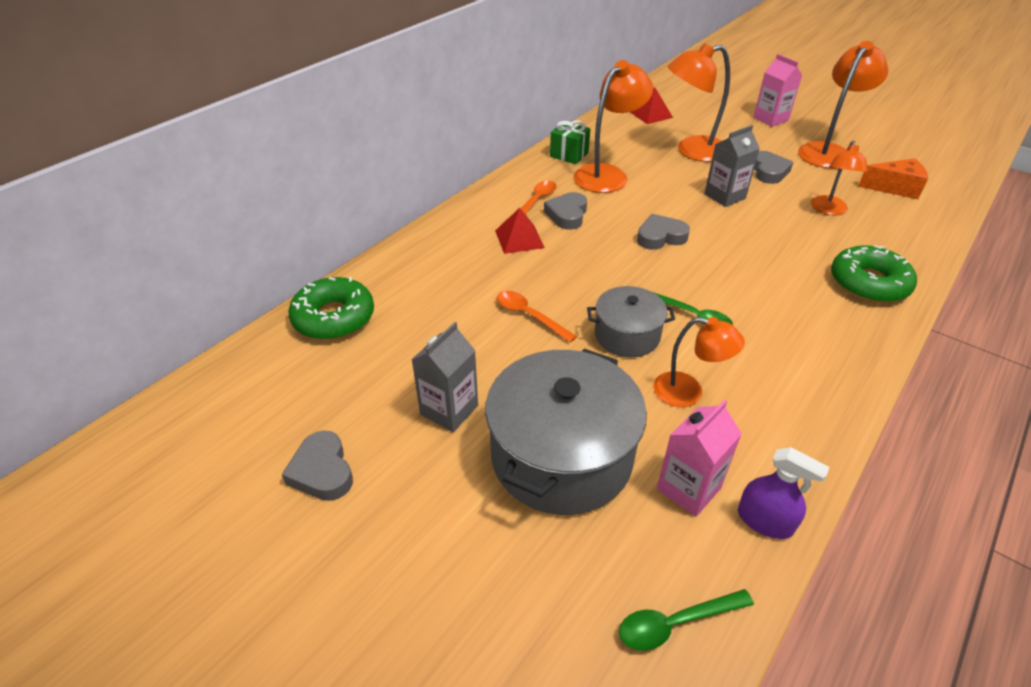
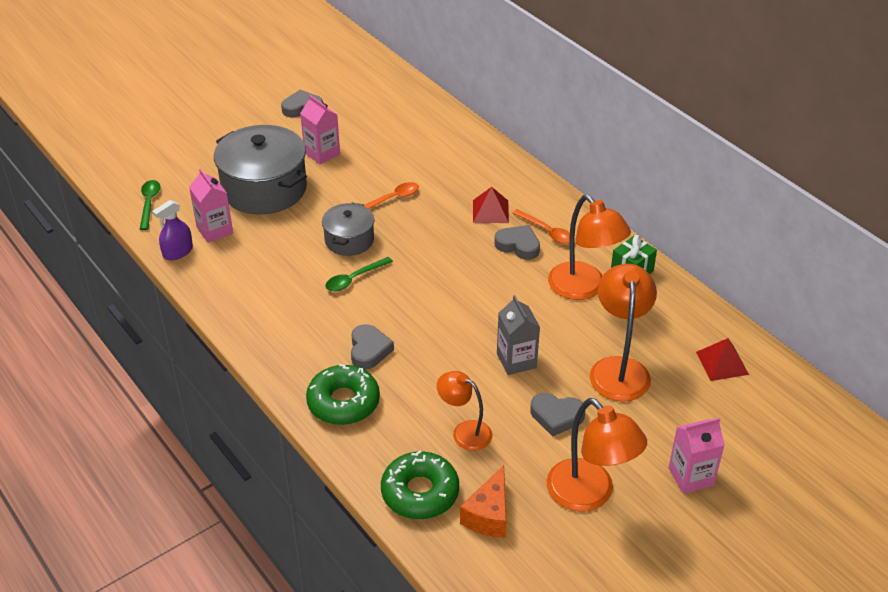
camera: 105 degrees right, 0 degrees up
green donut [288,277,374,340] -> green donut moved to [381,451,459,519]
grey carton [411,322,478,432] -> pink carton [300,95,340,164]
grey heart [637,214,690,250] -> grey heart moved to [351,324,394,370]
orange lamp [653,317,745,407] -> none

